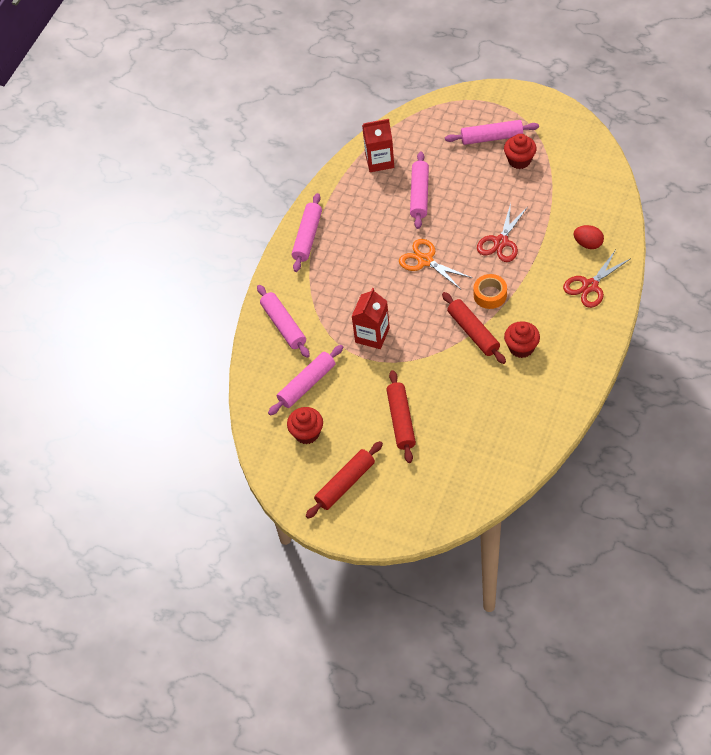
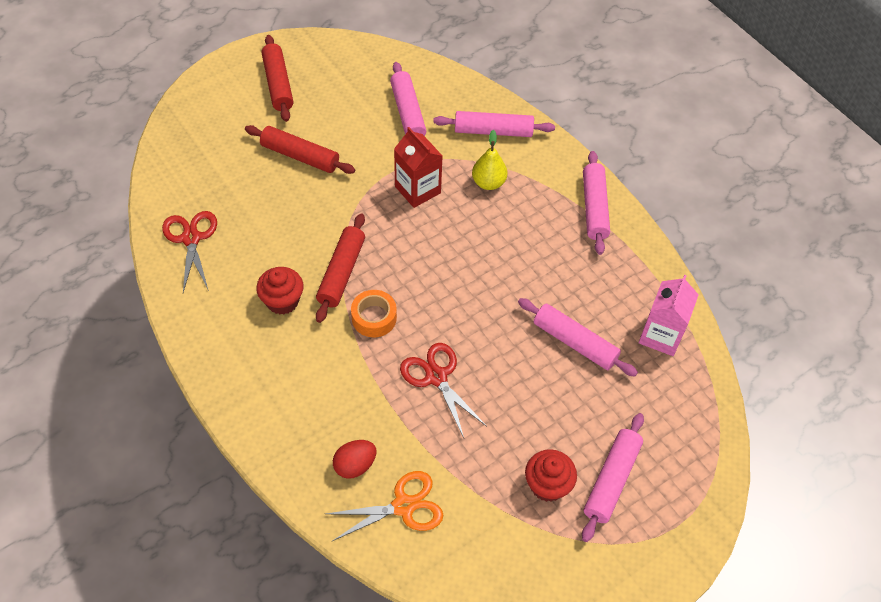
camera: 115 degrees right, 0 degrees up
red cupcake [287,407,323,444] -> none
pink rolling pin [292,193,322,272] -> pink rolling pin turned 45 degrees clockwise [583,151,610,255]
red carton [362,119,394,172] -> pink carton [639,275,699,356]
orange scissors [399,239,472,289] -> orange scissors moved to [326,471,443,541]
red rolling pin [442,292,506,364] -> red rolling pin turned 75 degrees counterclockwise [316,213,365,323]
red scissors [563,250,631,308] -> red scissors moved to [162,211,217,292]
none -> yellow pear [472,130,507,190]

